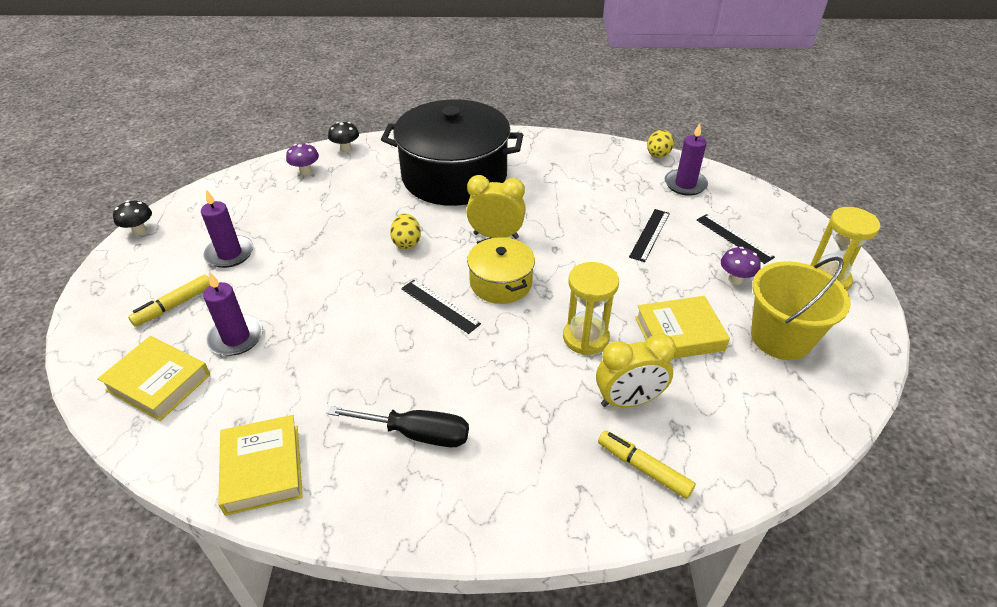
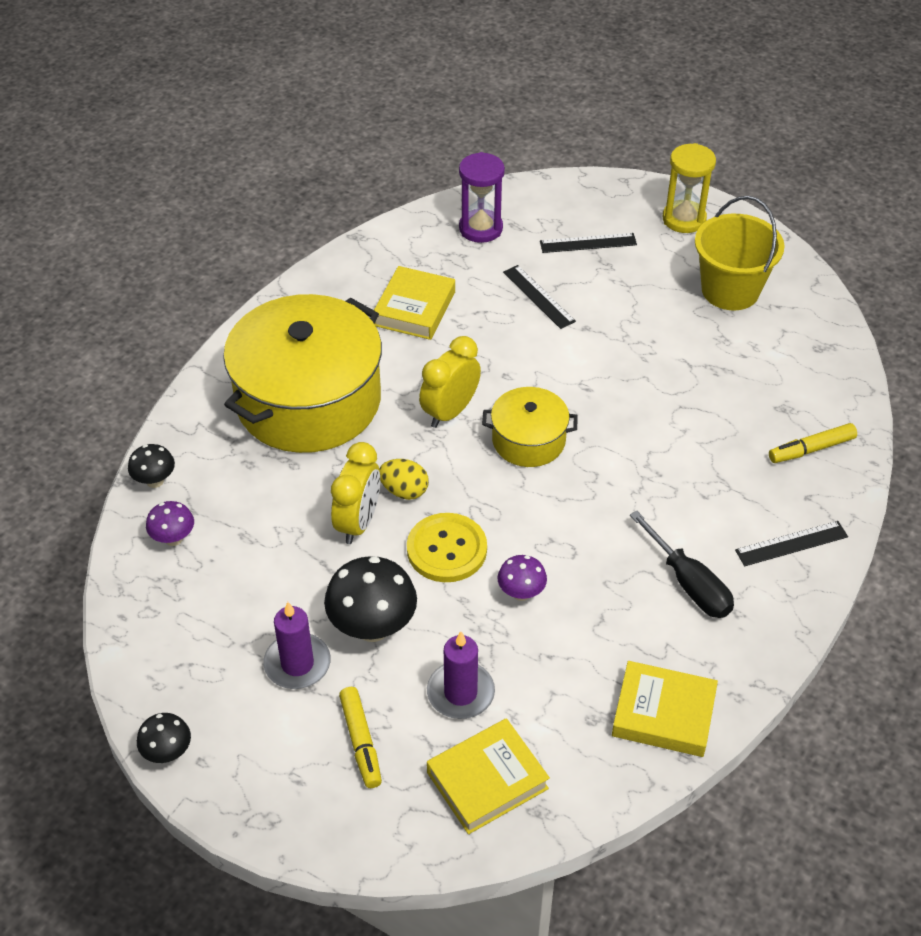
camera: 60 degrees left, 5 degrees up
black screwdriver [327,406,469,447] -> black screwdriver turned 105 degrees clockwise [630,511,734,618]
black pot [381,99,523,206] -> yellow pot [223,294,382,453]
black ruler [401,280,481,334] -> black ruler moved to [735,521,848,566]
yellow hourglass [563,262,619,355] -> none
yellow clock [596,333,676,407] -> yellow clock moved to [331,442,380,544]
yellow book [635,296,730,359] -> yellow book moved to [374,266,455,340]
yellow egg [647,130,674,158] -> none
purple candle [665,123,708,196] -> purple hourglass [459,152,505,243]
purple mushroom [721,247,761,285] -> purple mushroom moved to [497,555,547,601]
none -> black mushroom [324,556,417,642]
none -> yellow button [407,513,487,582]

